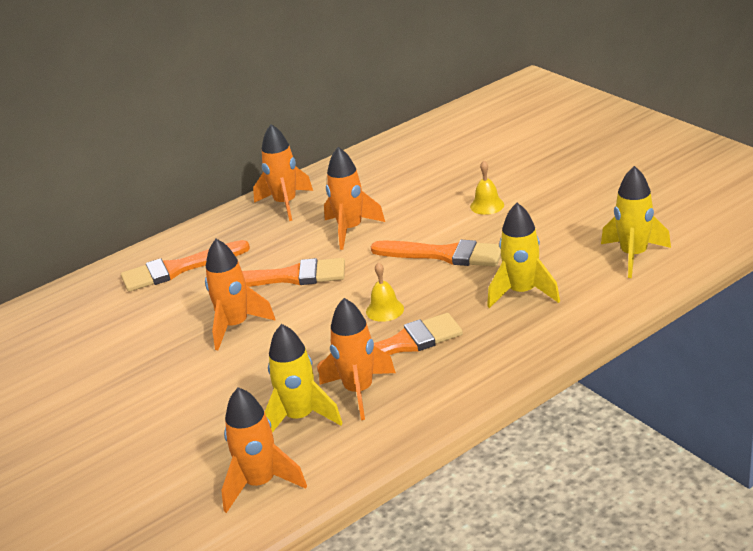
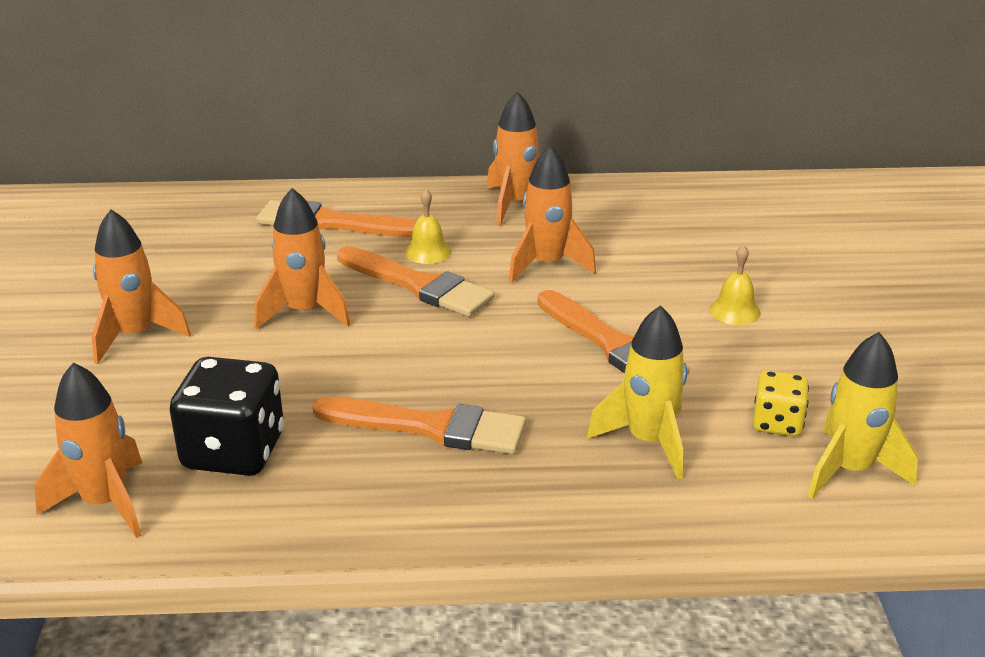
camera: 30 degrees right, 0 degrees up
yellow rocket [265,324,343,433] -> black dice [170,357,284,476]
orange rocket [319,298,396,420] -> orange rocket moved to [92,210,191,364]
yellow bell [366,262,404,322] -> yellow bell moved to [405,189,451,264]
none -> yellow dice [753,370,809,437]

